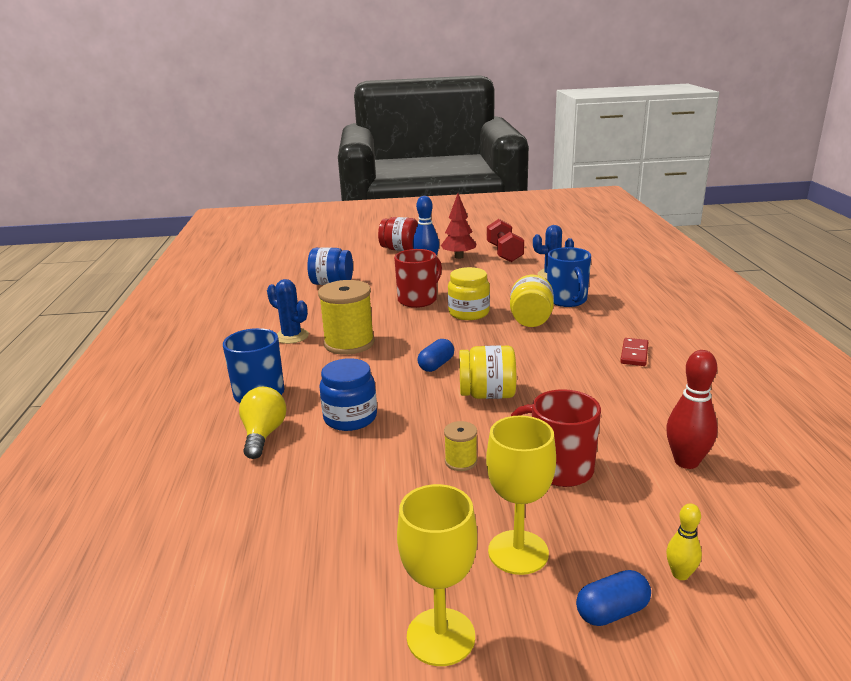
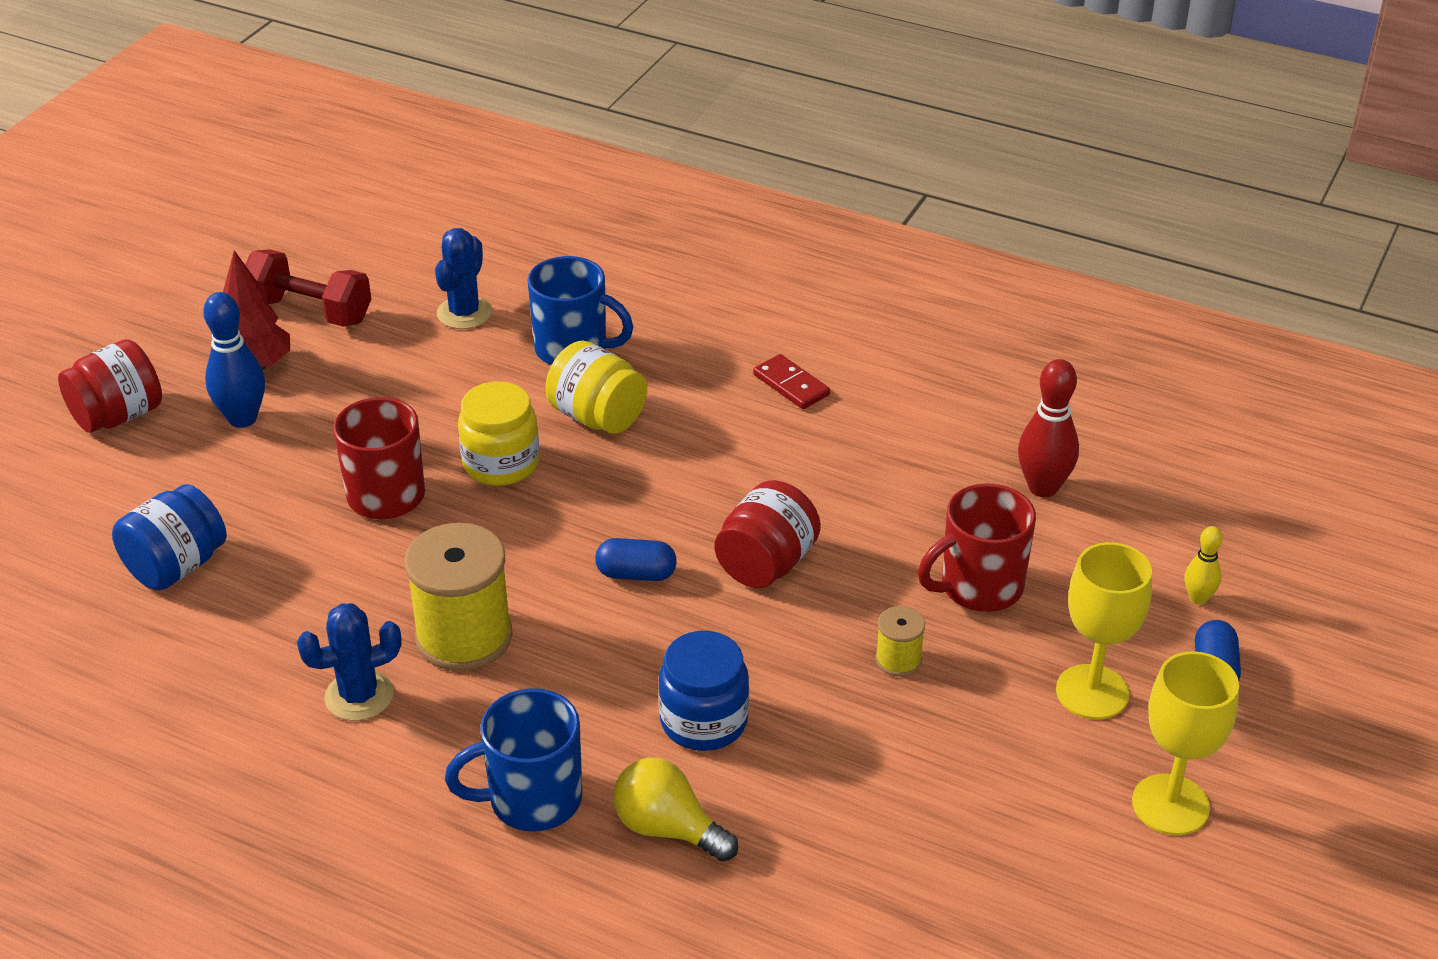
camera: 60 degrees left, 15 degrees up
blue capsule [417,339,454,372] -> blue capsule turned 60 degrees counterclockwise [595,538,677,581]
yellow jar [459,345,516,399] -> red jar [714,480,821,588]

